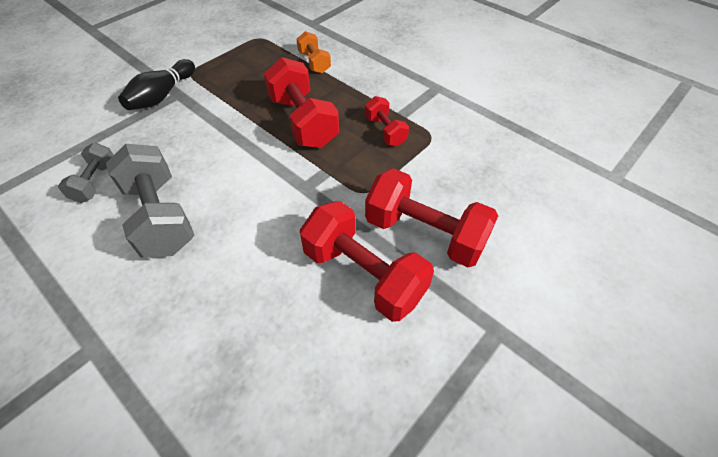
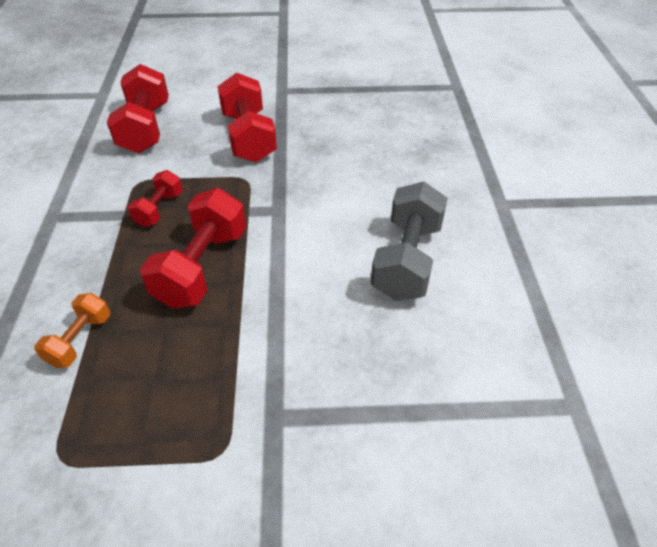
camera: 135 degrees left, 5 degrees down
grey dumbbell [58,143,114,203] -> none
black bowling pin [118,59,195,110] -> none
red dumbbell [300,201,434,322] -> red dumbbell moved to [107,64,169,154]

